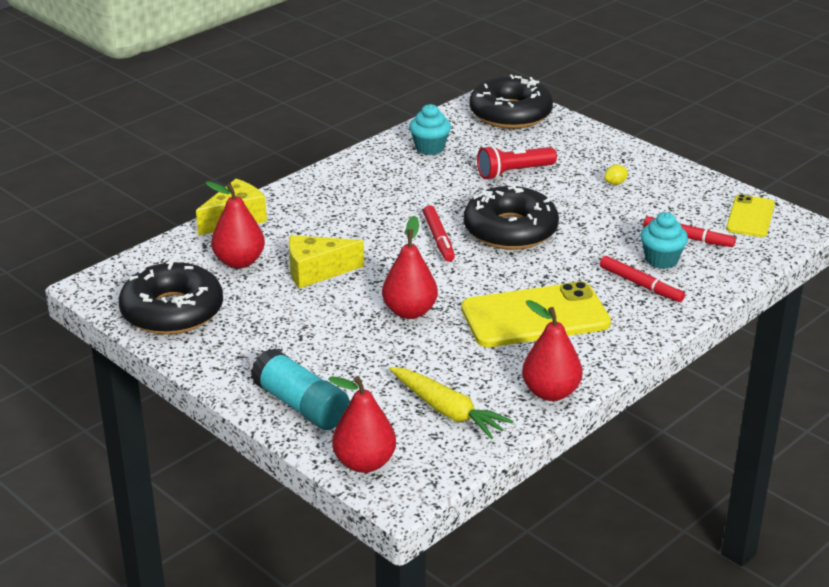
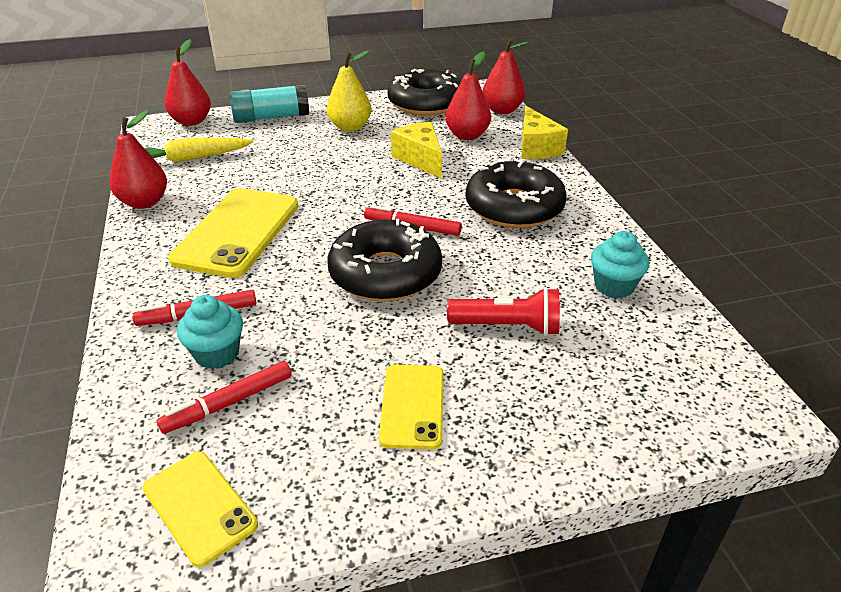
camera: 120 degrees right, 5 degrees up
yellow cheese [289,235,364,289] -> yellow cheese turned 45 degrees counterclockwise [391,122,442,179]
red pear [382,215,438,319] -> red pear moved to [483,38,528,114]
black donut [469,75,553,129] -> black donut moved to [466,159,567,228]
red flashlight [477,145,557,180] -> red flashlight turned 90 degrees clockwise [447,287,560,336]
yellow lemon [604,165,628,185] -> yellow phone [379,365,444,449]
none -> yellow pear [327,50,371,132]

